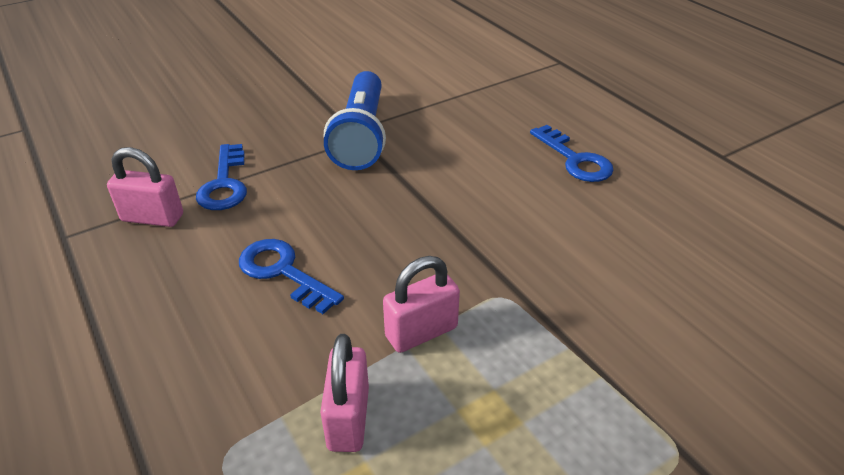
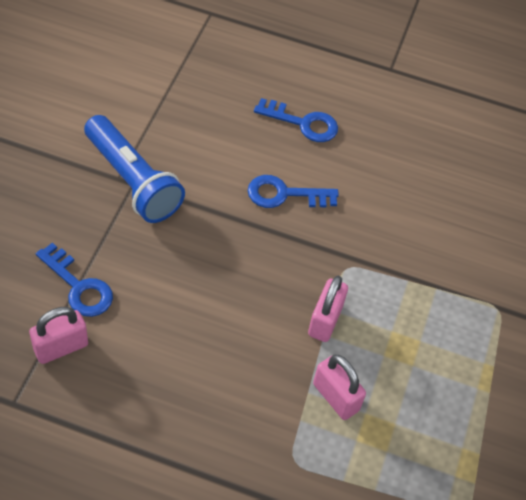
camera: 45 degrees left, 15 degrees up
blue key [239,239,344,314] -> blue key moved to [248,175,339,208]

